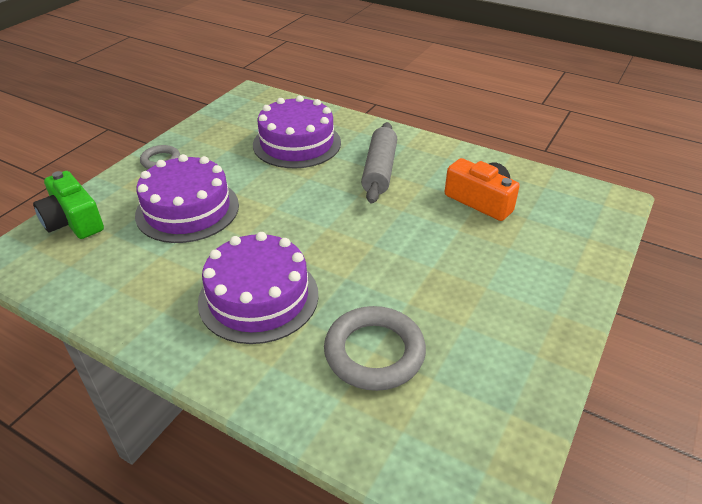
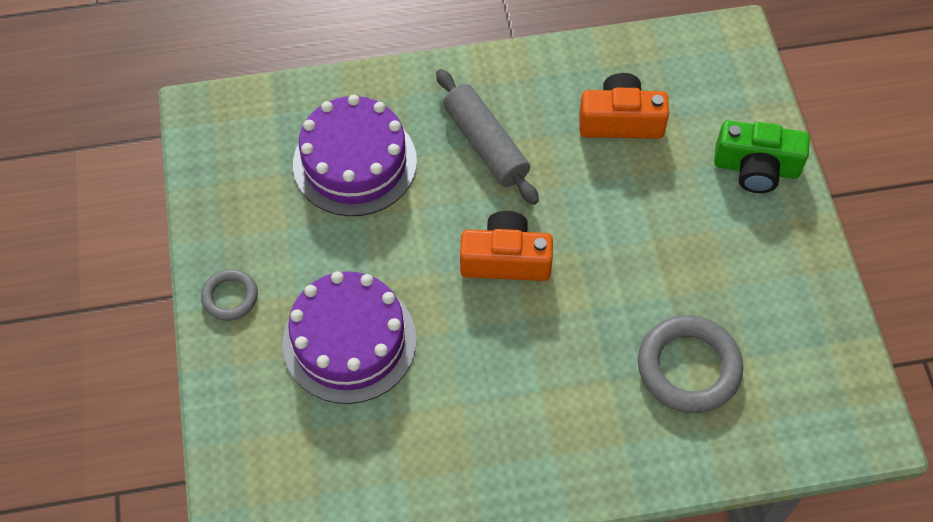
camera: 40 degrees left, 20 degrees up
green camera [33,171,104,239] -> green camera moved to [714,120,810,193]
purple cake [198,232,319,344] -> none
none -> orange camera [460,211,553,281]

